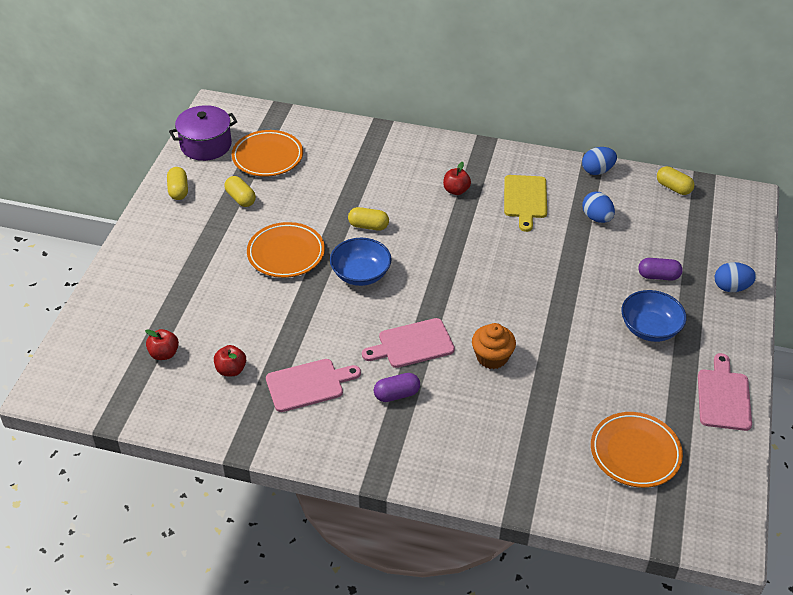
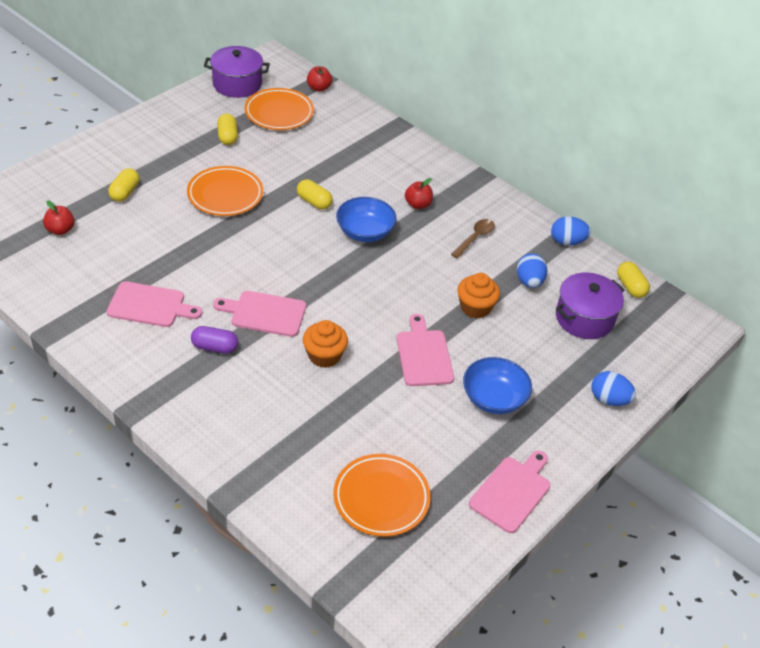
camera: 25 degrees right, 0 degrees up
yellow capsule [167,167,188,200] -> yellow capsule moved to [108,168,139,202]
red apple [214,345,246,376] -> red apple moved to [307,66,332,92]
blue bowl [330,238,392,286] -> blue bowl moved to [336,197,396,242]
yellow cutting board [504,175,547,232] -> brown spoon [451,219,495,258]
purple capsule [638,258,683,281] -> none
none -> pink cutting board [397,314,454,386]
none -> orange cupcake [457,273,500,318]
none -> purple pot [556,272,625,339]

